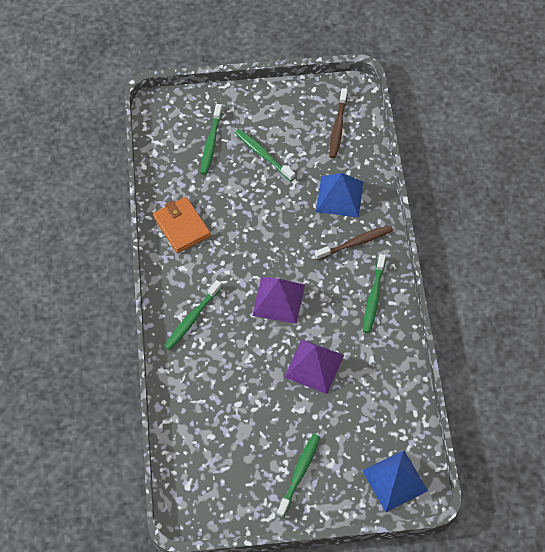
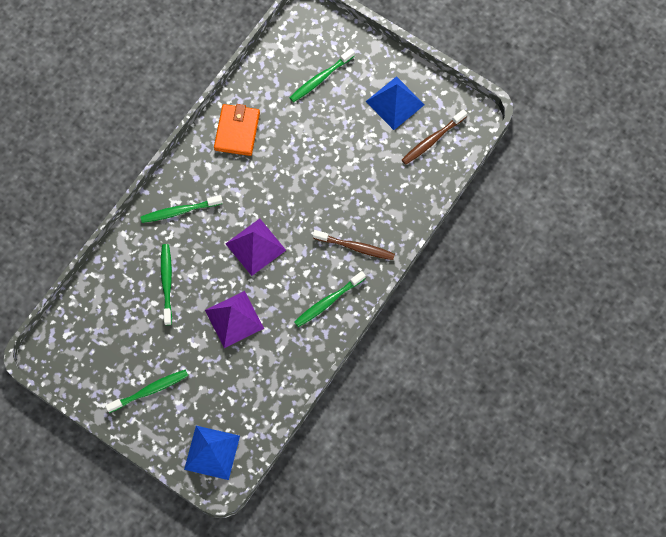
camera: 40 degrees right, 10 degrees up
green toothbrush [235,129,295,181] -> green toothbrush moved to [161,244,172,325]
blue pyramid [316,173,363,218] -> blue pyramid moved to [365,76,425,130]

